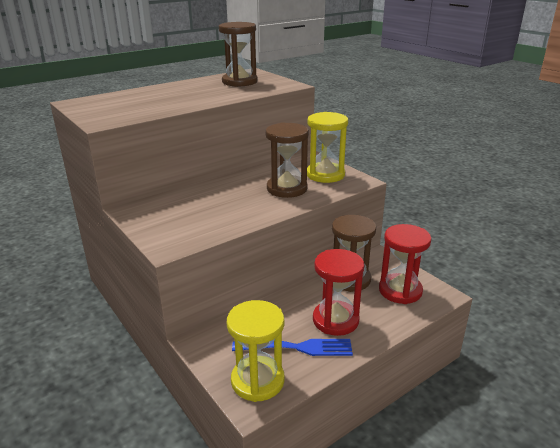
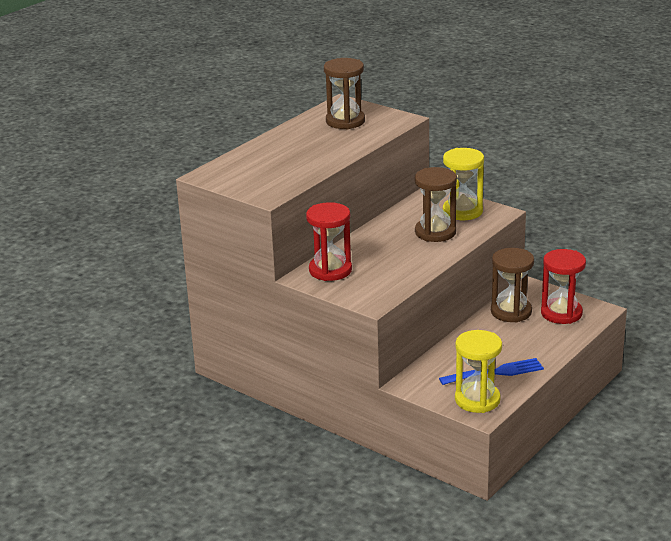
camera: 15 degrees left, 0 degrees up
red hourglass [313,249,364,336] -> red hourglass moved to [306,202,352,281]

